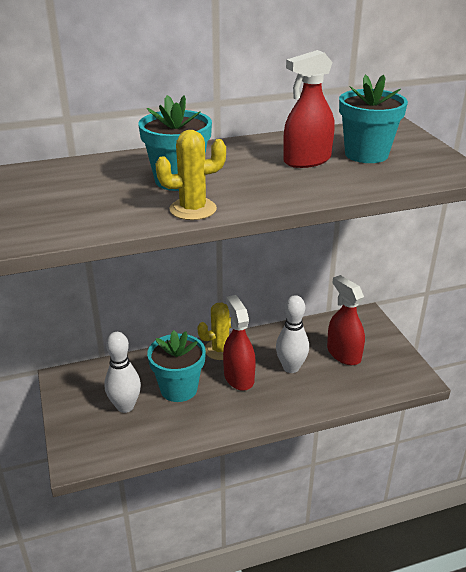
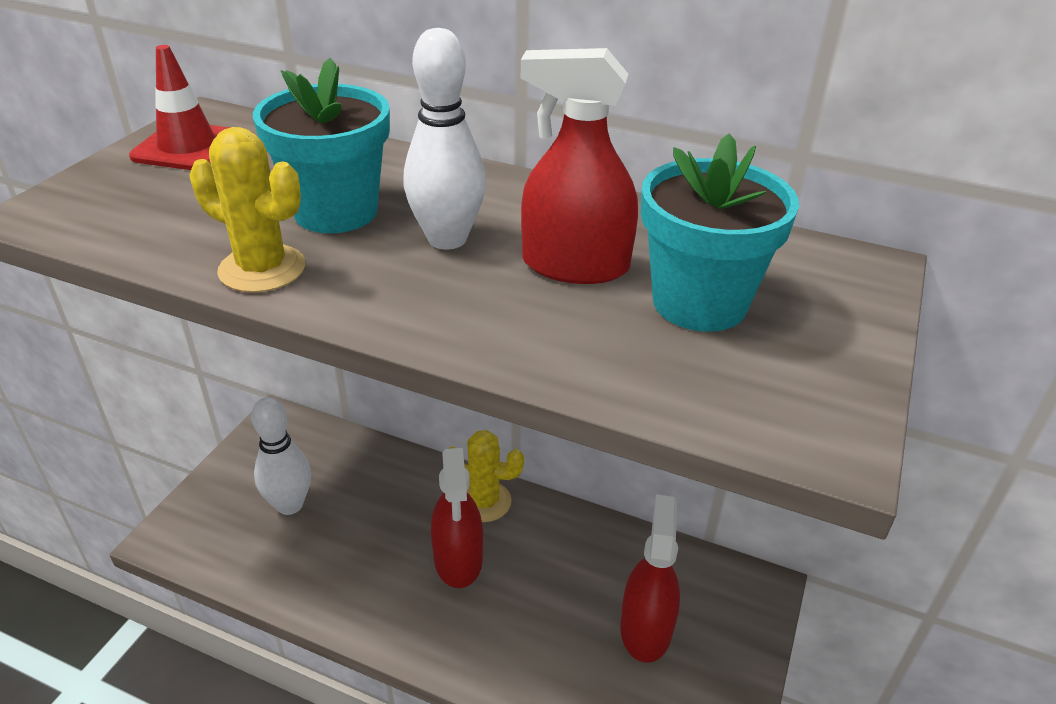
camera: 40 degrees right, 5 degrees up
turquoise flower pot [147,330,206,402] -> none
red spray bottle [223,295,256,391] -> red spray bottle turned 150 degrees clockwise [431,448,483,588]
white bowling pin [276,295,309,373] -> white bowling pin moved to [403,28,486,250]
none -> red traffic cone [129,45,230,170]

